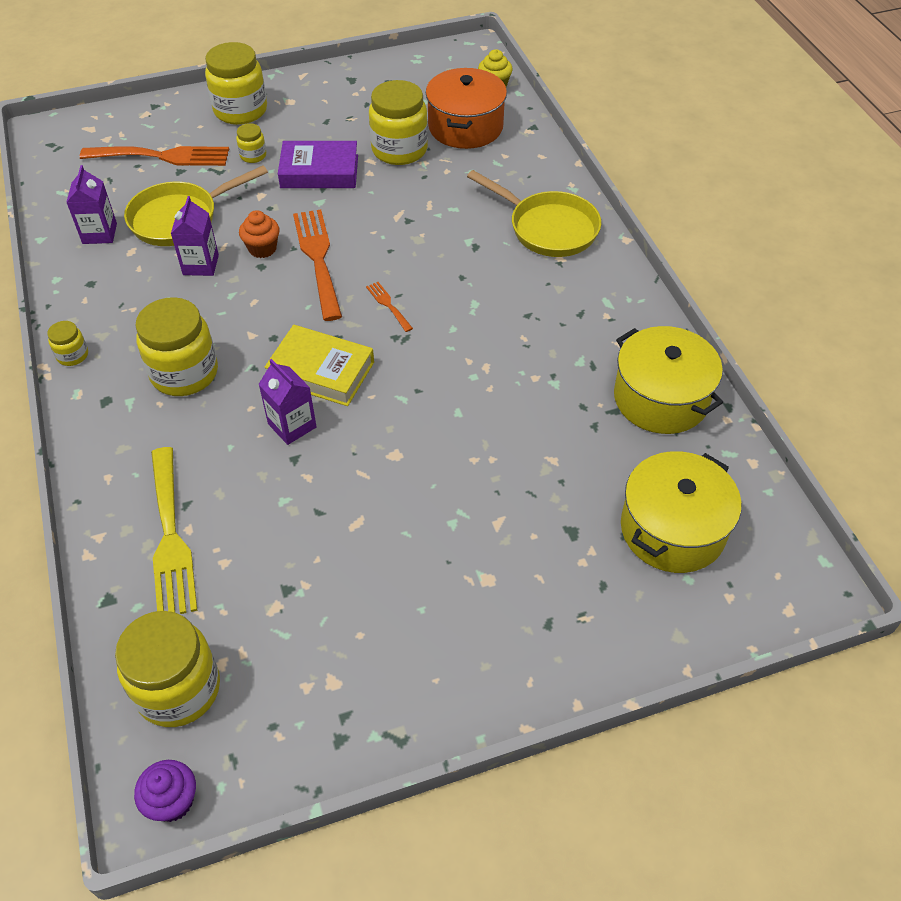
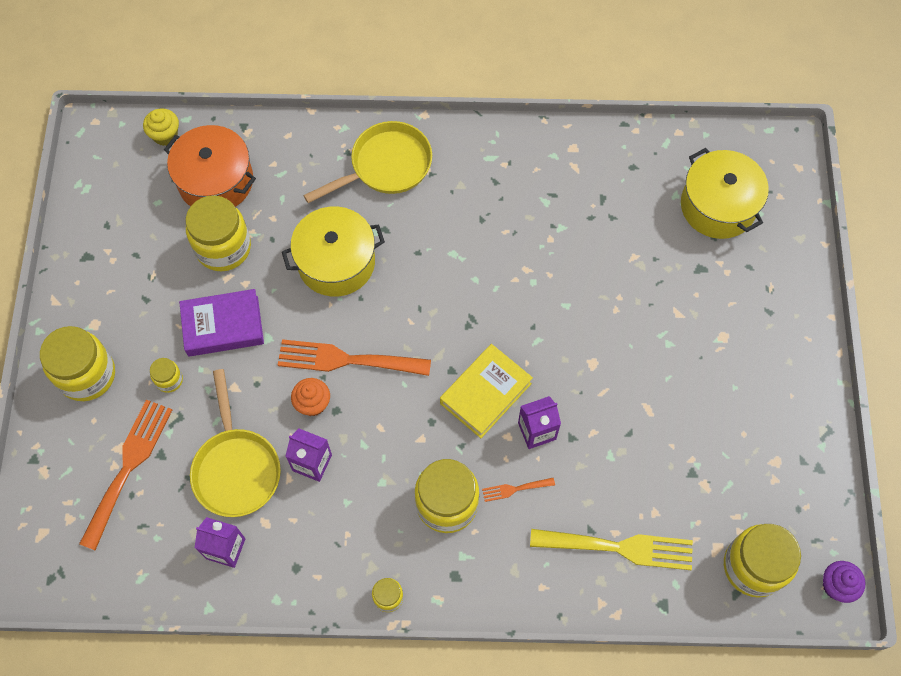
camera: 70 degrees left, 15 degrees up
purple book [278,141,358,188] -> purple book turned 60 degrees clockwise [179,289,264,357]
orange fork [366,282,413,332] -> orange fork moved to [482,478,555,502]
yellow pot [614,326,723,434] -> yellow pot moved to [282,207,385,297]

